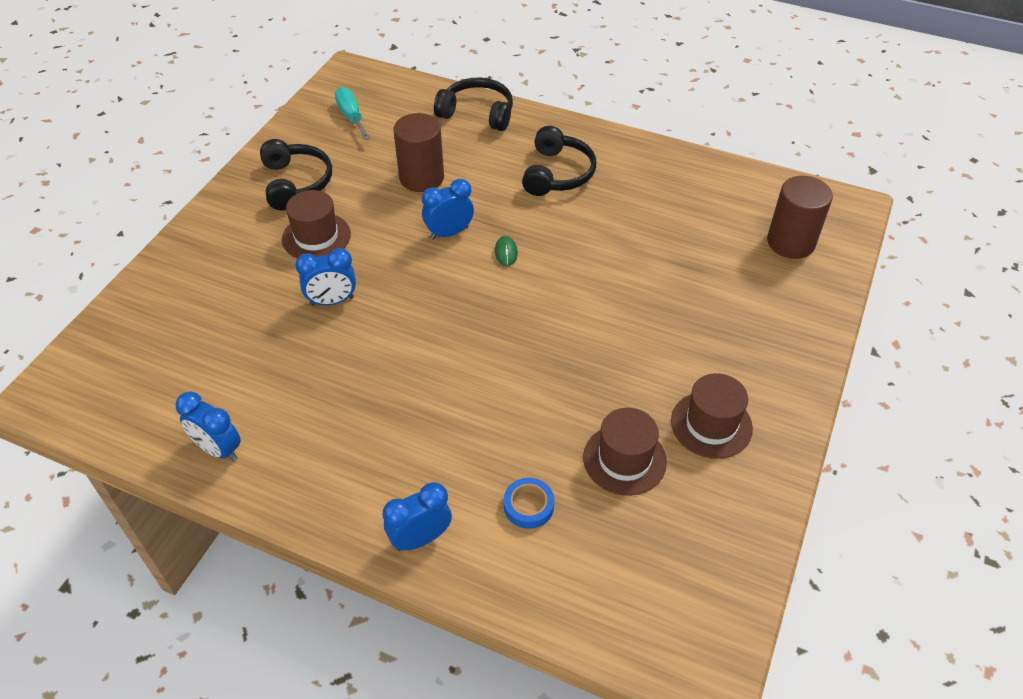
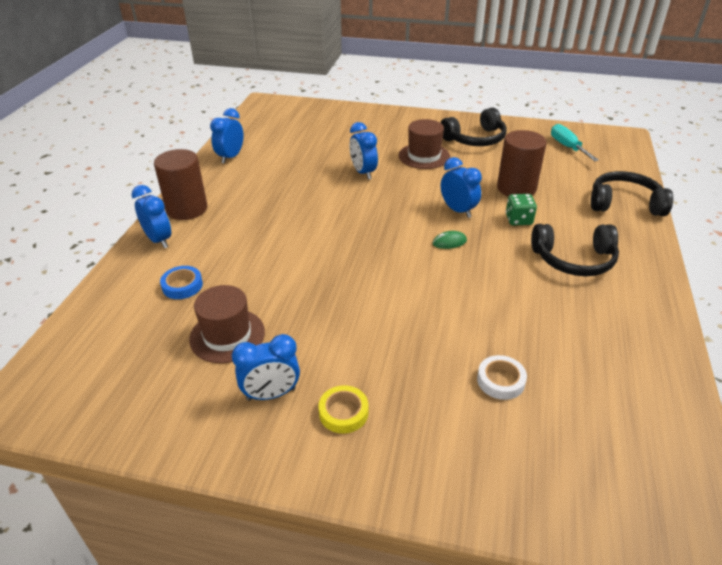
camera: 80 degrees right, 10 degrees down
turquoise screwdriver [335,87,370,140] -> turquoise screwdriver turned 75 degrees counterclockwise [551,124,599,161]
black headphones [434,78,513,131] -> black headphones turned 90 degrees counterclockwise [591,171,673,216]
brown hat [671,373,753,459] -> blue clock [232,334,300,401]
brown cylinder [767,176,833,259] -> brown cylinder moved to [154,149,207,220]
none -> yellow tape [319,385,369,434]
none -> white tape [477,355,527,400]
none -> green dice [506,194,537,225]

